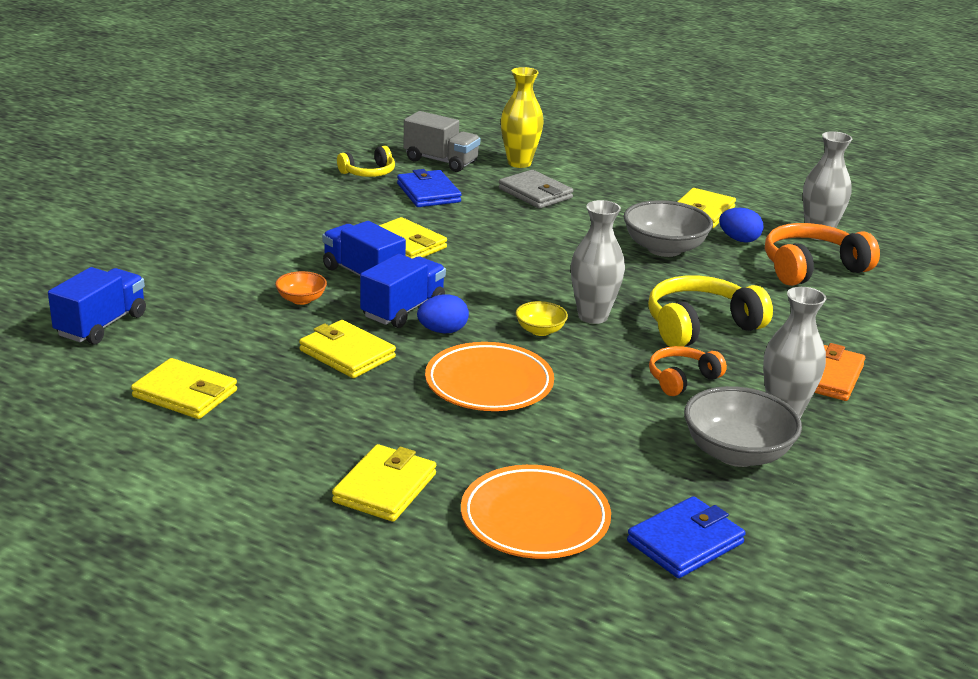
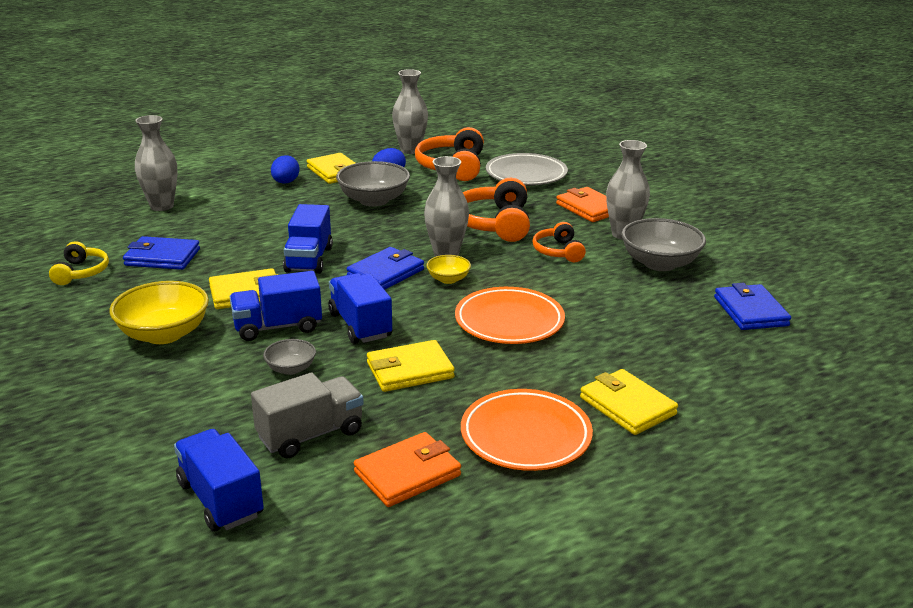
camera: 60 degrees left, 0 degrees up
yellow wallet [131,358,237,419] -> orange wallet [354,432,461,507]
orange bowl [275,271,327,305] -> grey bowl [263,339,316,375]
grey truck [403,111,480,172] -> grey truck moved to [251,373,364,459]
blue egg [417,294,469,333] -> blue egg moved to [271,155,300,184]
orange plate [461,465,611,559] -> orange plate moved to [461,389,593,471]
grey wallet [499,170,573,209] -> none
yellow vase [501,67,544,168] -> grey vase [135,115,178,211]
yellow headphones [648,275,773,347] -> orange headphones [463,178,530,242]
none -> yellow bowl [110,281,209,344]
none -> blue truck [283,204,333,274]
none -> blue wallet [347,247,424,290]
none -> grey plate [486,153,568,185]

